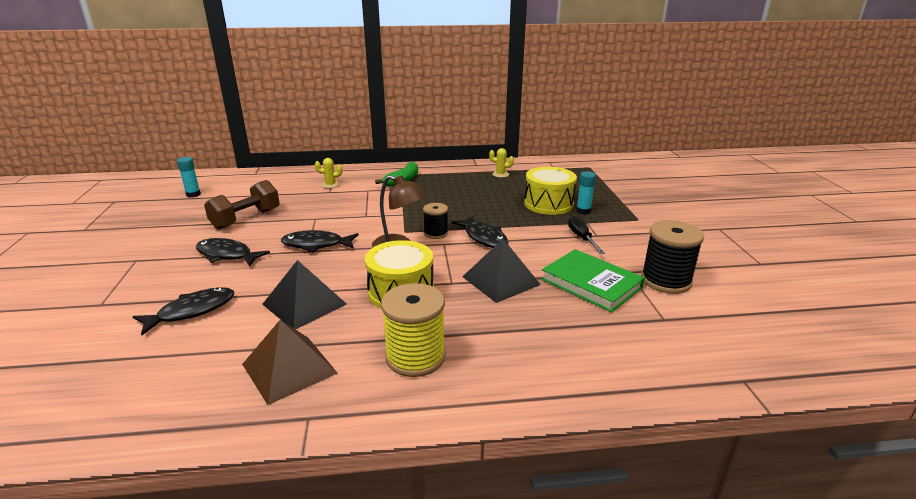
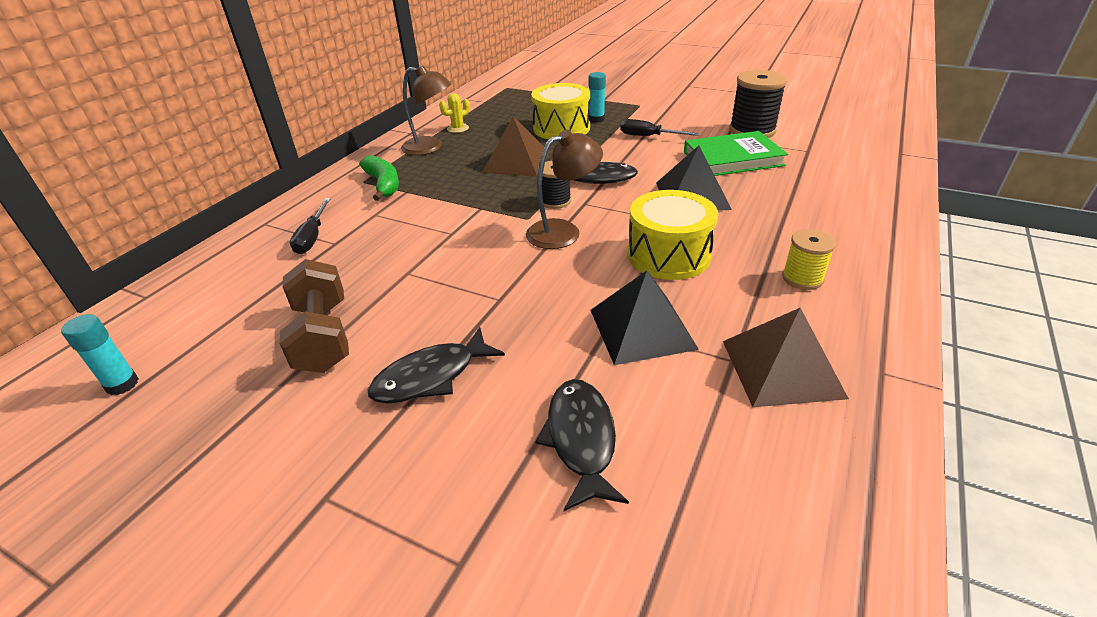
camera: 55 degrees left, 10 degrees up
black fish [281,230,359,252] -> none
yellow cactus [315,158,342,189] -> black screwdriver [290,198,331,254]
yellow spool [381,283,446,377] -> yellow spool [782,229,836,290], size x0.59
none -> brown lamp [401,65,451,156]
none -> brown pyramid [482,116,550,177]

